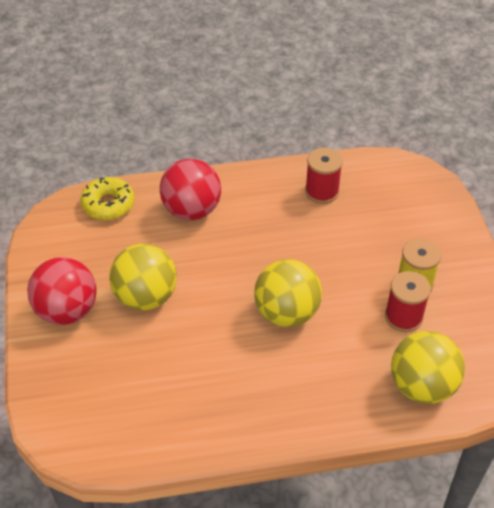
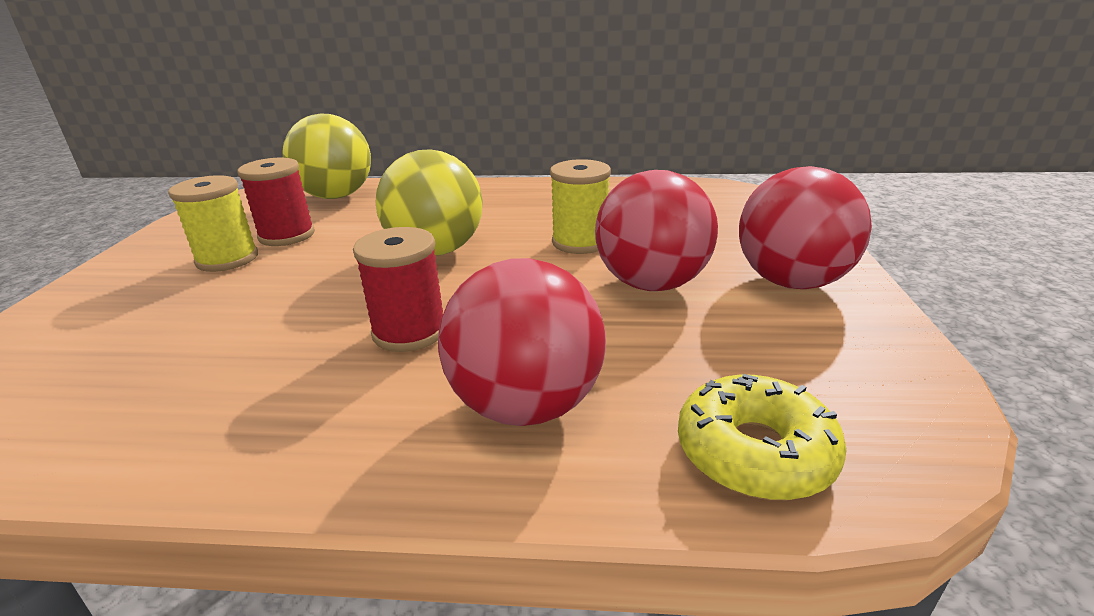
camera: 165 degrees left, 20 degrees down
yellow ball [109,244,177,310] -> red ball [595,170,718,291]
red spool [305,147,343,204] -> red spool moved to [353,227,443,352]
none -> yellow spool [550,159,611,254]

